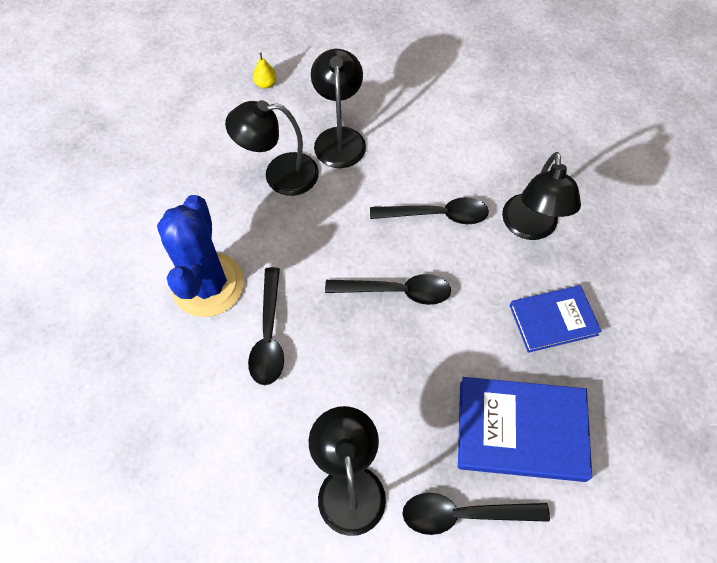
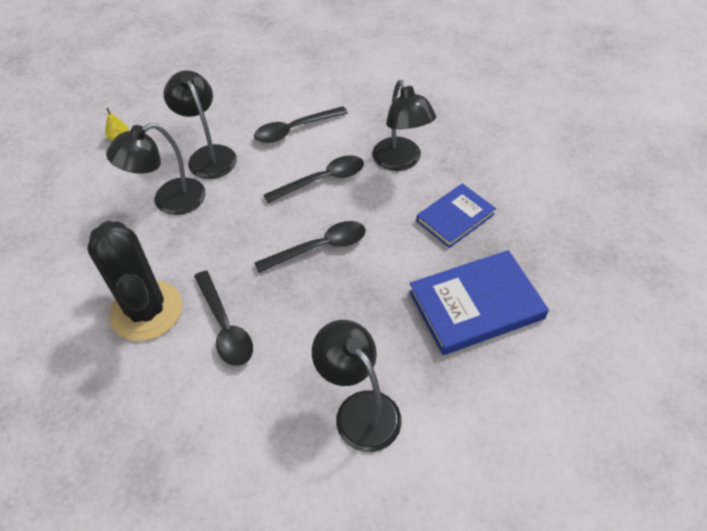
camera: 25 degrees left, 10 degrees down
blue cactus [157,195,244,317] -> black cactus [87,221,182,341]
black spoon [402,493,550,535] -> black spoon moved to [254,106,348,143]

